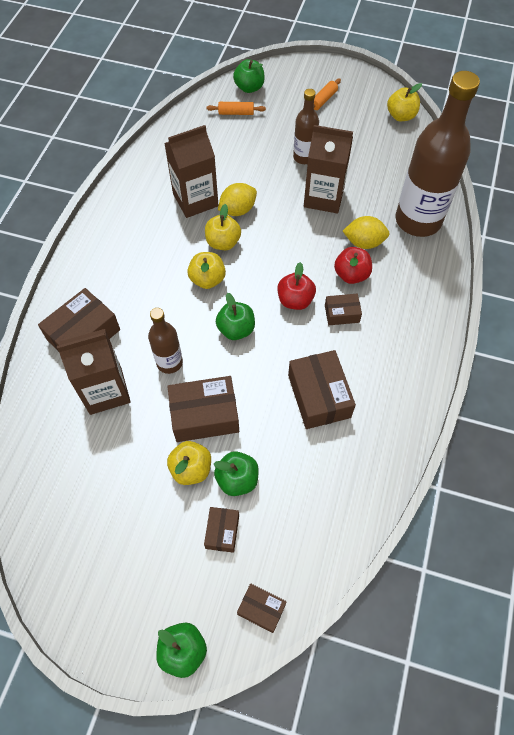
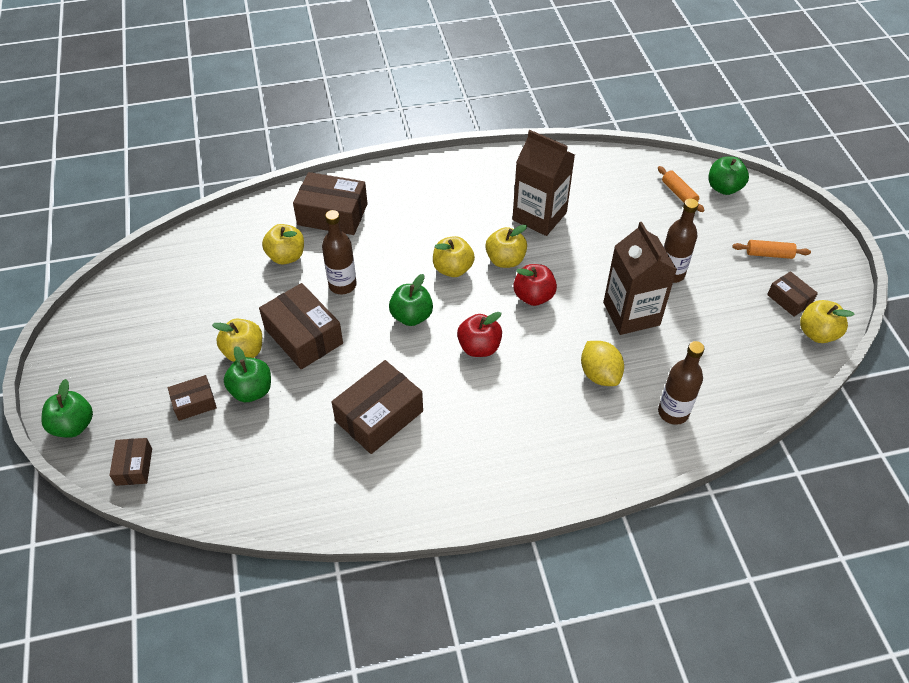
camera: 60 degrees right, 10 degrees down
brown carton [57,329,131,415] -> yellow apple [262,224,304,265]
yellow lemon [218,183,257,216] -> none
brown box [325,294,362,325] -> brown box moved to [767,271,818,317]
red apple [334,247,372,284] -> red apple moved to [513,264,557,306]
brown bottle [396,71,480,237] -> brown bottle [658,341,705,425], size x0.50

